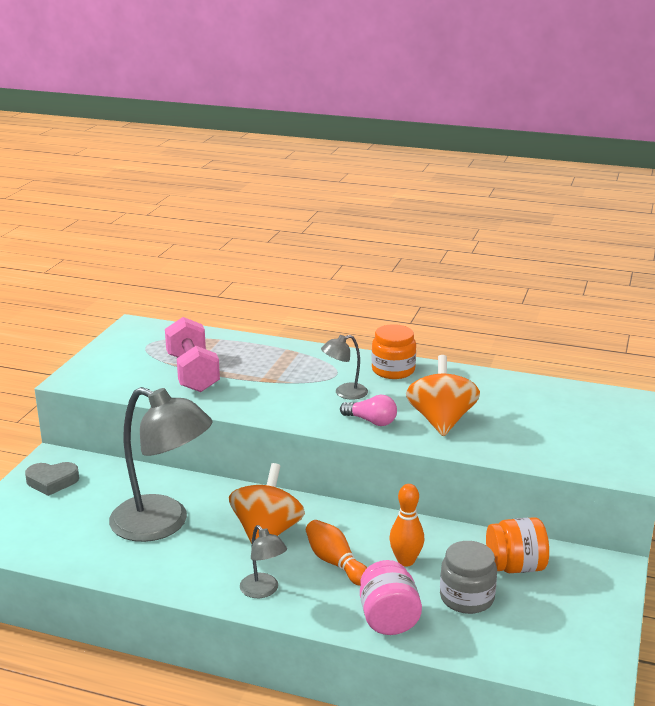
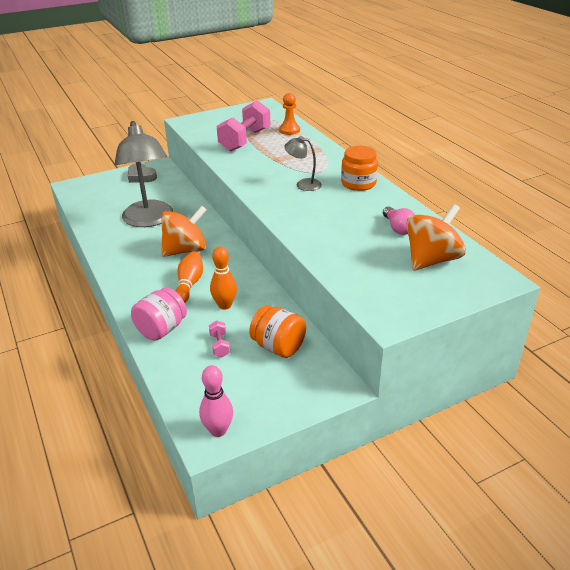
camera: 45 degrees right, 10 degrees up
grey lamp [240,525,287,598] -> none
pink light bulb [340,395,397,426] -> pink light bulb moved to [383,206,415,235]
orange spinning top [406,355,480,436] -> orange spinning top moved to [406,204,466,270]
grey jar [440,541,497,614] -> pink dumbbell [209,320,230,357]
none -> pink bowling pin [199,365,233,437]
none -> orange pawn [279,93,300,135]

